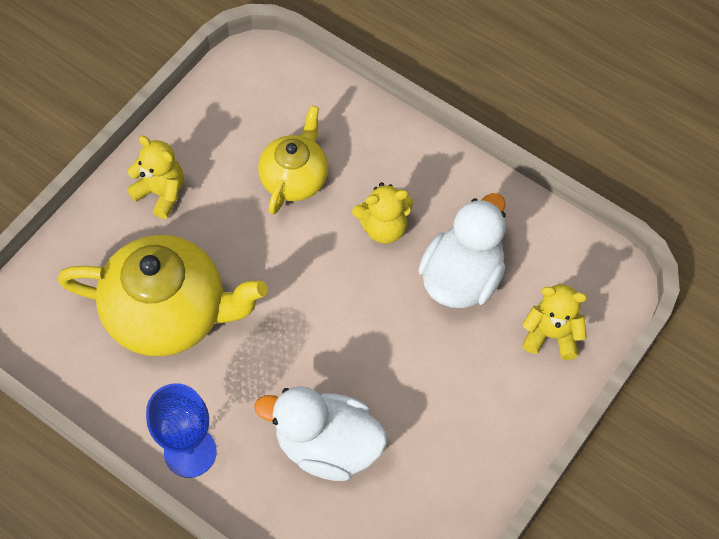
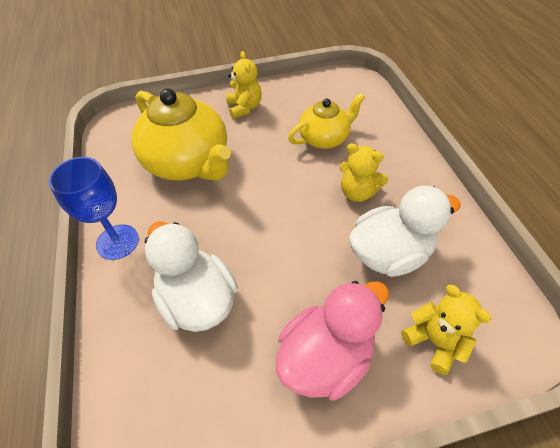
camera: 40 degrees right, 10 degrees down
none -> pink duck [276,281,389,401]

